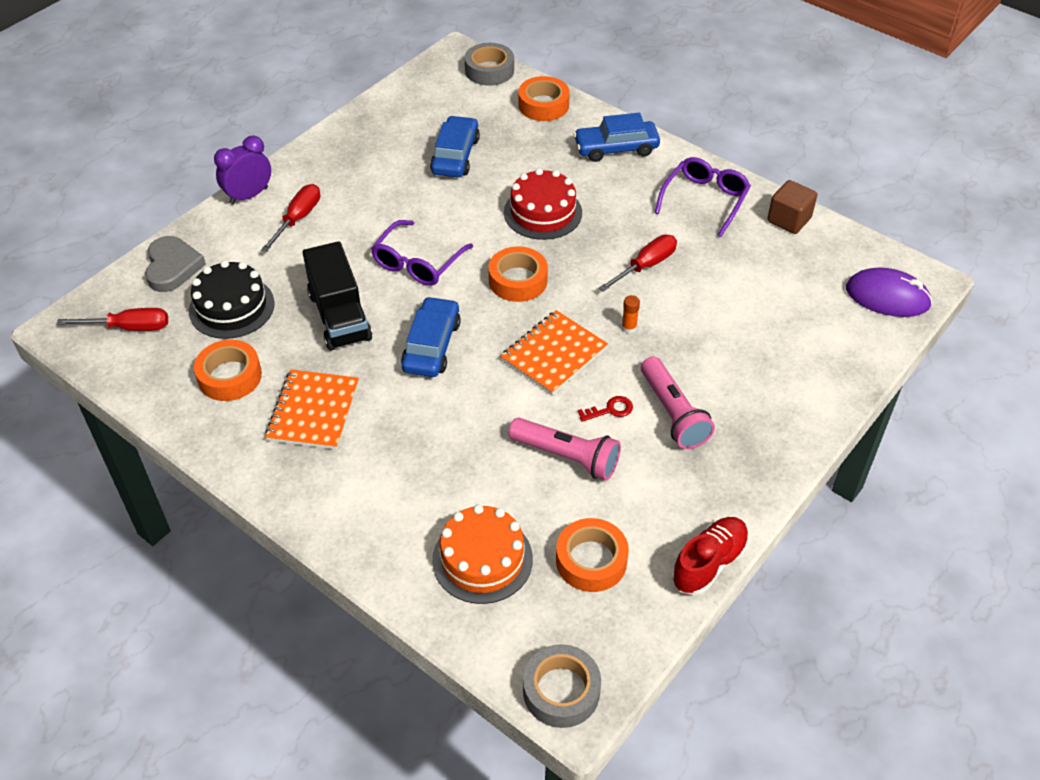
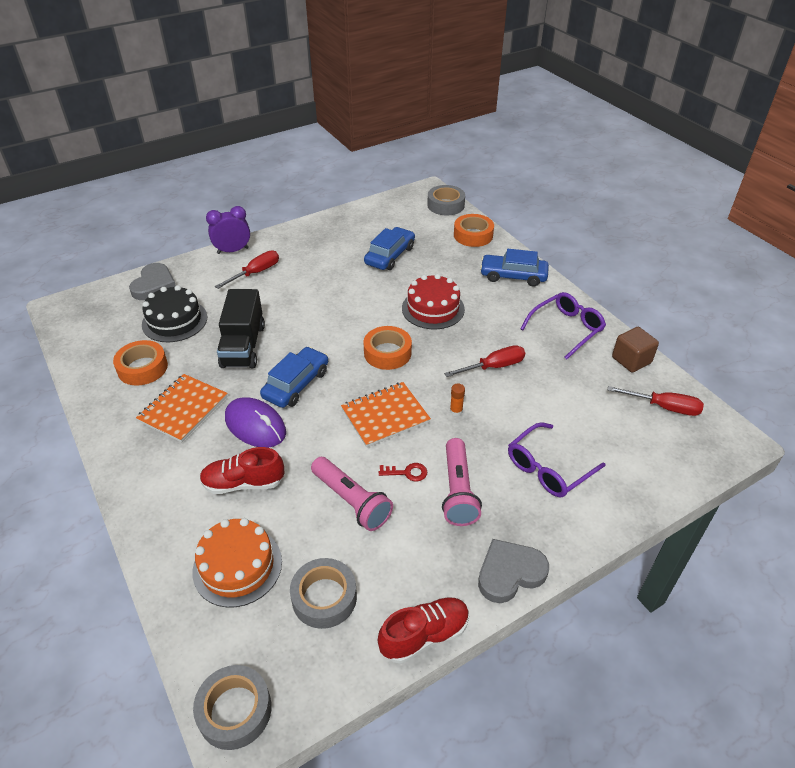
camera: 20 degrees right, 5 degrees down
red screwdriver [57,308,168,331] -> red screwdriver moved to [608,386,704,416]
purple glasses [371,220,473,286] -> purple glasses moved to [508,422,605,498]
orange tape [556,518,629,592] -> grey tape [290,558,357,629]
purple mouse [846,268,932,317] -> purple mouse moved to [225,397,286,448]
none -> red shoe [200,447,284,494]
none -> grey heart [478,539,549,603]

